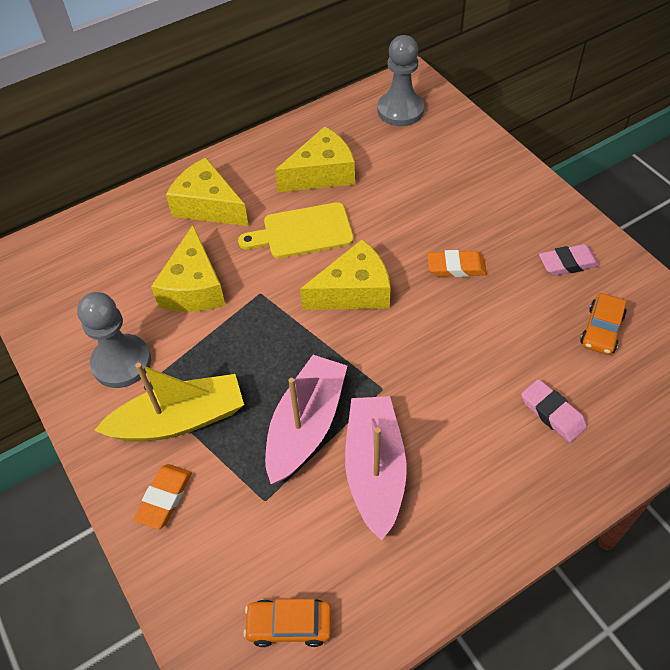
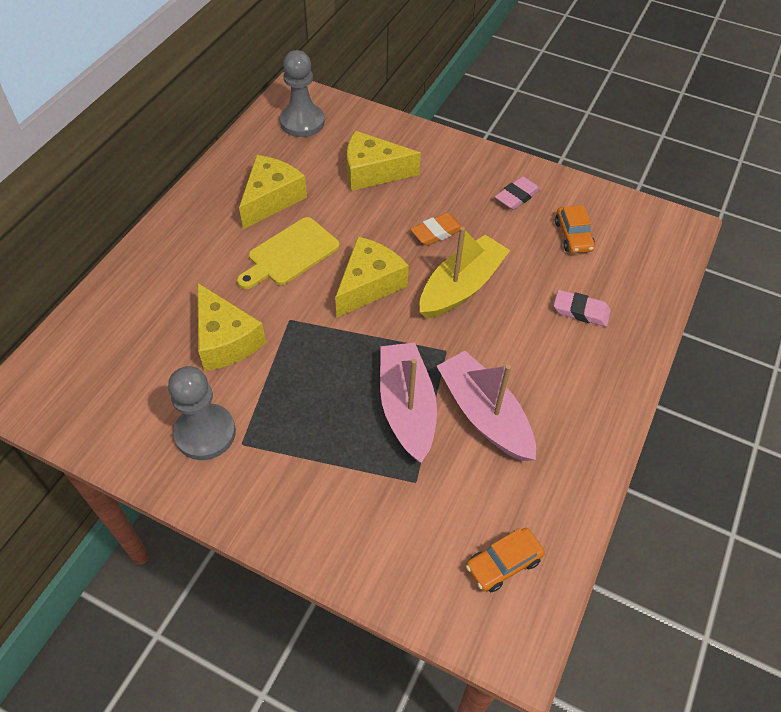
camera: 35 degrees left, 0 degrees up
yellow boat [94,363,244,442] -> yellow boat moved to [420,227,510,319]
orange eraser [134,464,192,529] -> none
yellow cheese [166,157,249,226] -> yellow cheese moved to [347,131,421,191]

